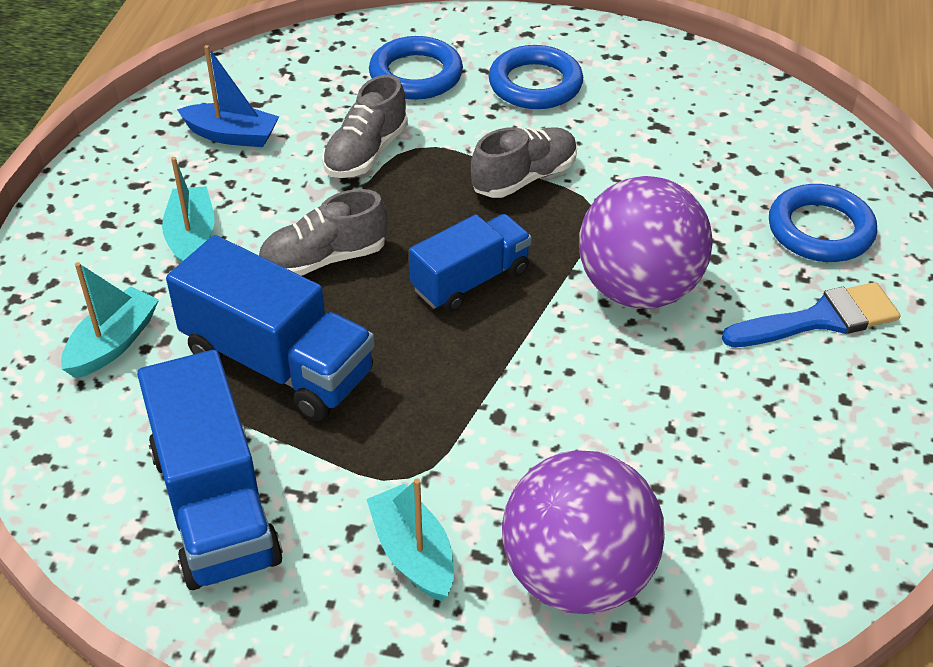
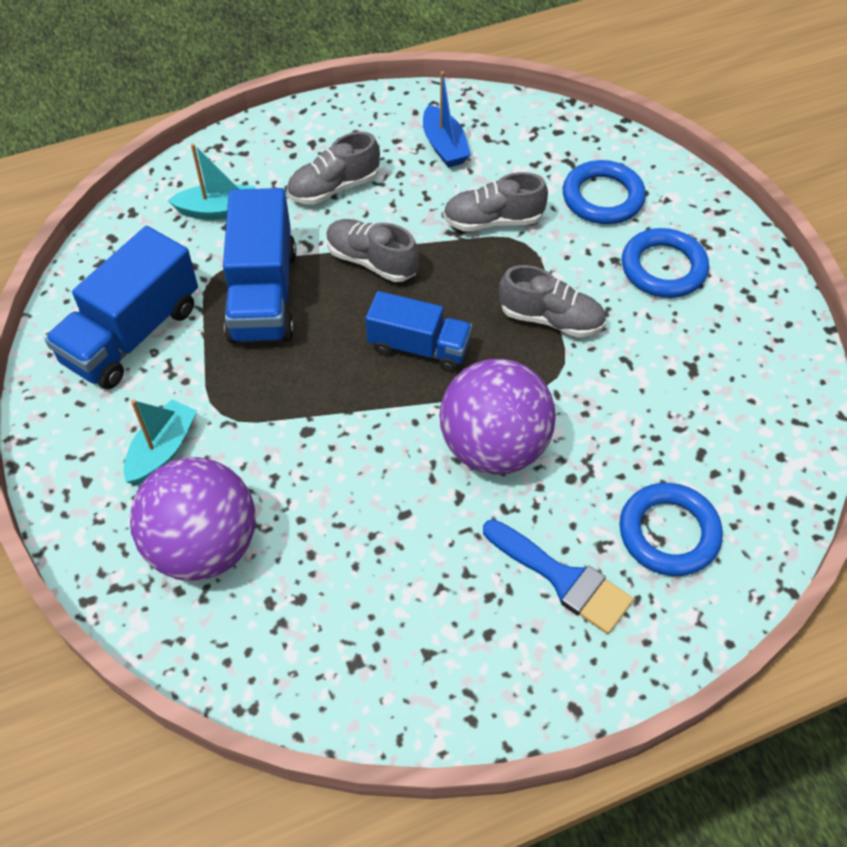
camera: 55 degrees right, 10 degrees up
turquoise boat [162,157,215,262] -> grey shoe [287,132,380,205]

